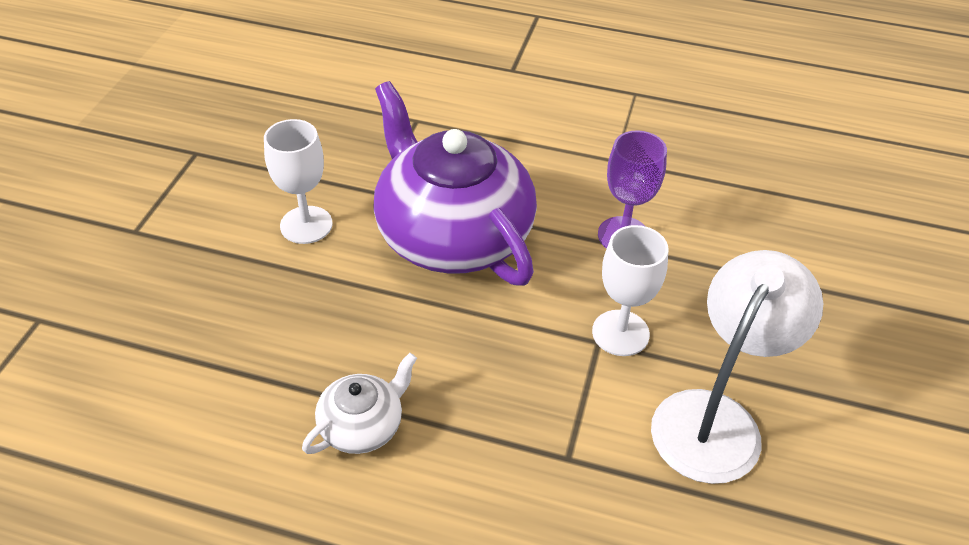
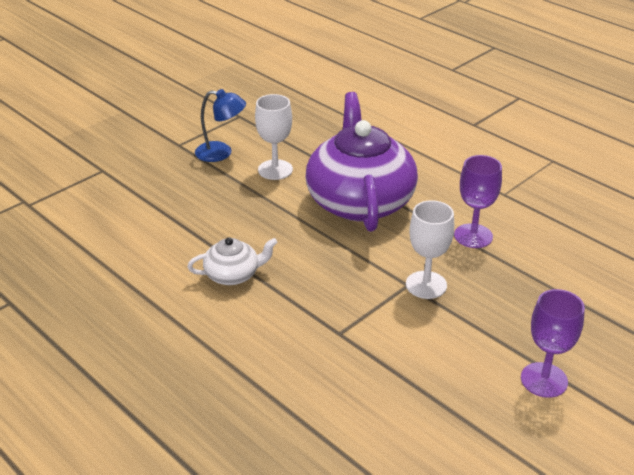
camera: 30 degrees right, 10 degrees down
white lamp [651,250,823,484] -> none
none -> blue lamp [195,89,246,162]
none -> purple goblet [521,289,585,398]

